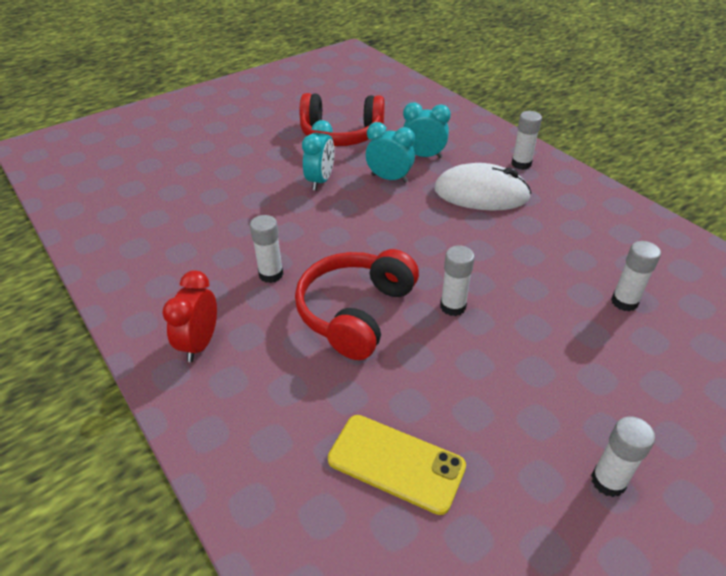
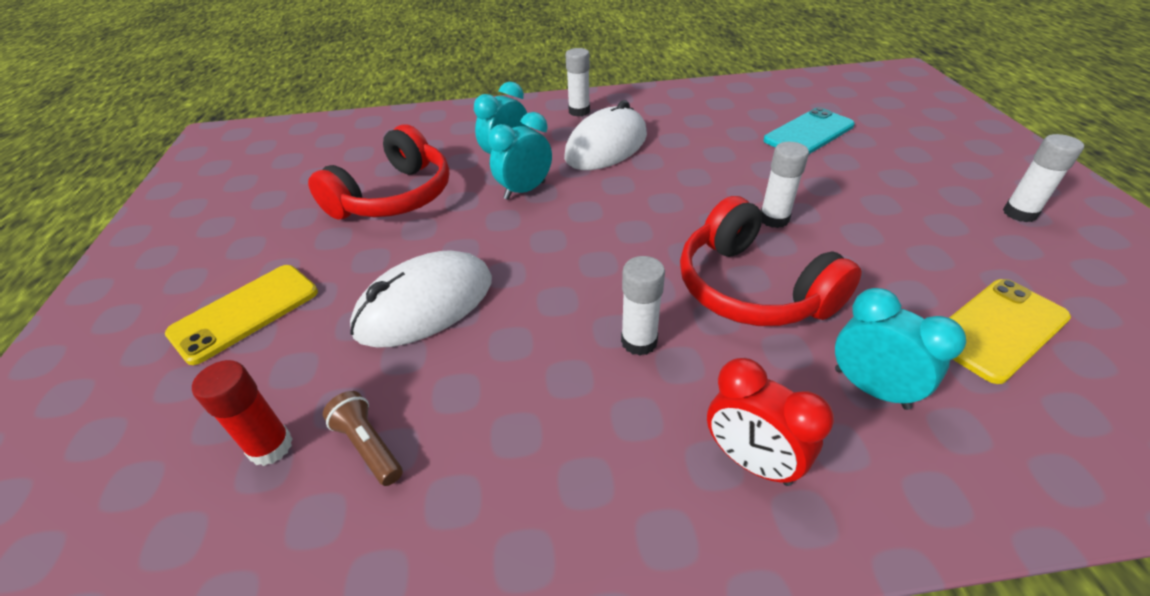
camera: 60 degrees left, 0 degrees up
turquoise clock [302,120,334,191] -> turquoise clock moved to [835,288,966,410]
white glue stick [611,241,661,312] -> turquoise phone [764,107,855,154]
none -> yellow phone [165,265,318,365]
none -> red glue stick [192,360,293,466]
none -> brown flashlight [323,391,403,486]
none -> white mouse [350,250,492,348]

